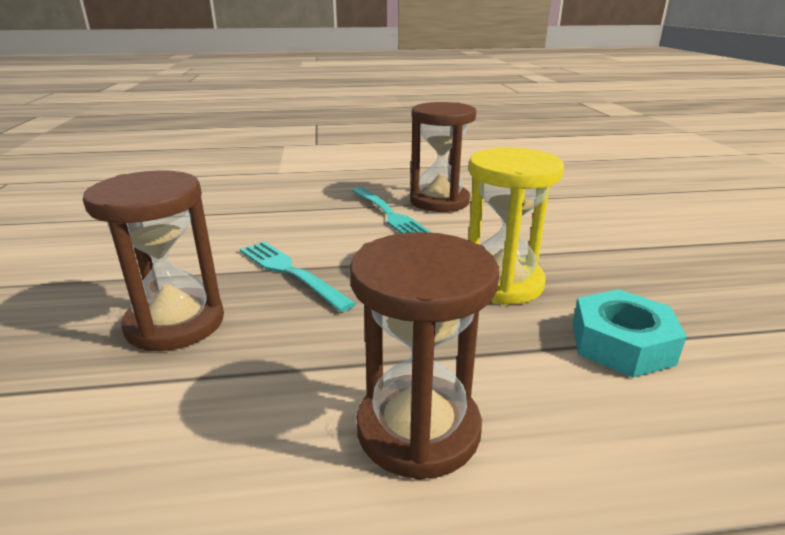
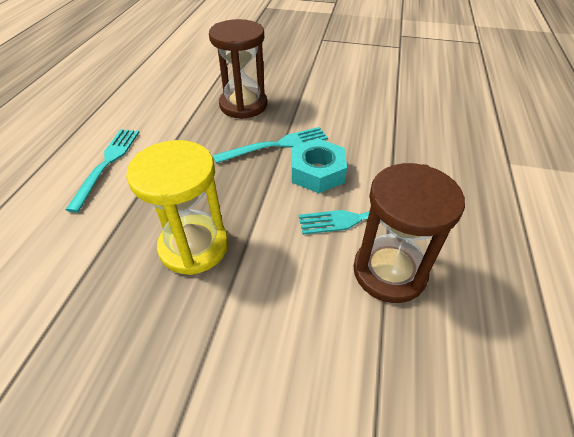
camera: 110 degrees right, 20 degrees up
brown hourglass [350,232,499,480] -> turquoise fork [65,129,139,213]
turquoise nut [572,289,687,378] -> turquoise nut moved to [292,138,347,193]

